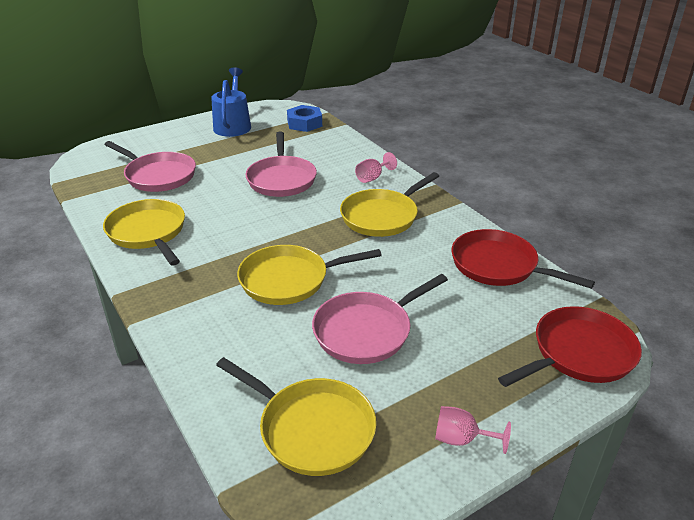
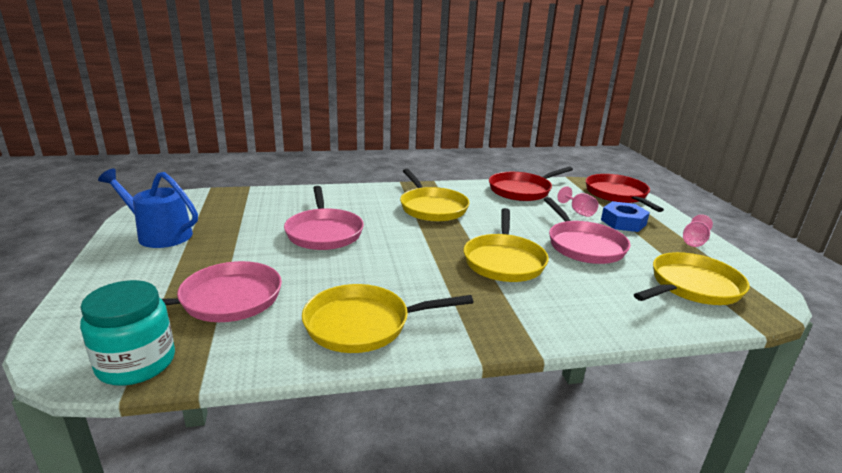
camera: 70 degrees left, 10 degrees down
pink pan [245,131,317,197] -> pink pan turned 60 degrees clockwise [284,186,364,250]
blue nut [287,105,322,132] -> blue nut moved to [601,201,650,232]
pink goblet [355,152,397,183] -> pink goblet moved to [557,186,599,217]
none -> turquoise jar [80,280,175,386]

